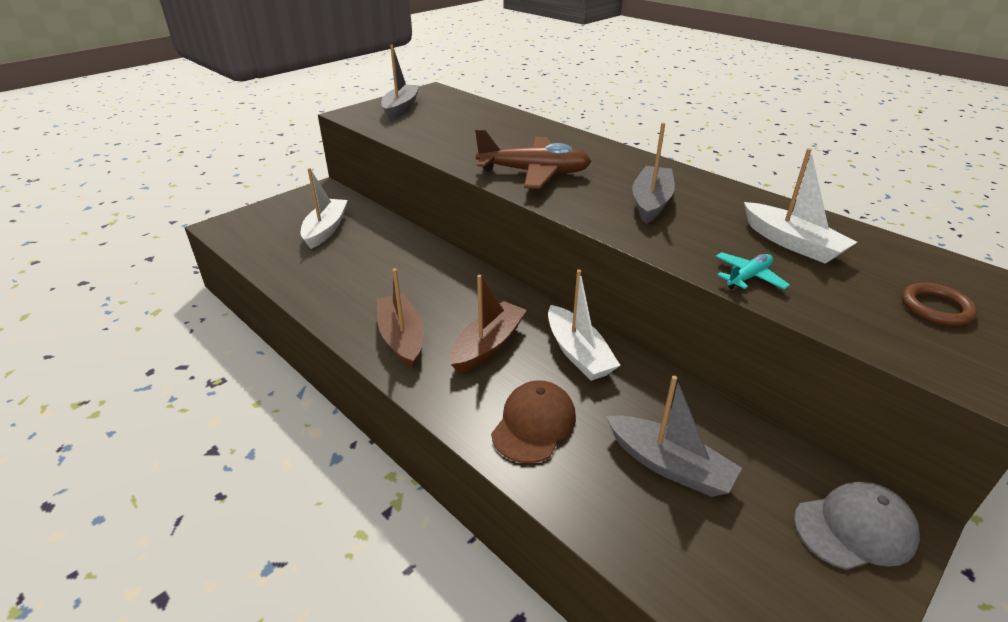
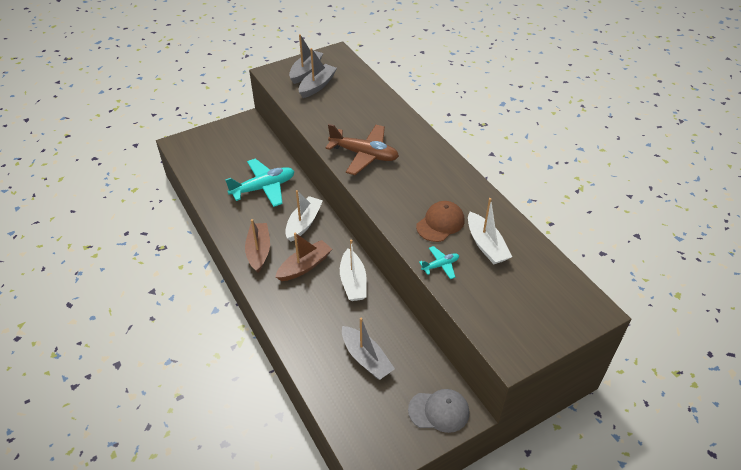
camera: 15 degrees right, 10 degrees up
white boat [300,168,348,249] -> white boat moved to [285,190,323,241]
brown cap [491,380,576,463] -> brown cap moved to [416,201,465,242]
grey boat [632,123,675,224] -> grey boat moved to [299,48,337,98]
brown ring [902,283,977,326] -> none
none -> turquoise plane [225,159,295,207]

